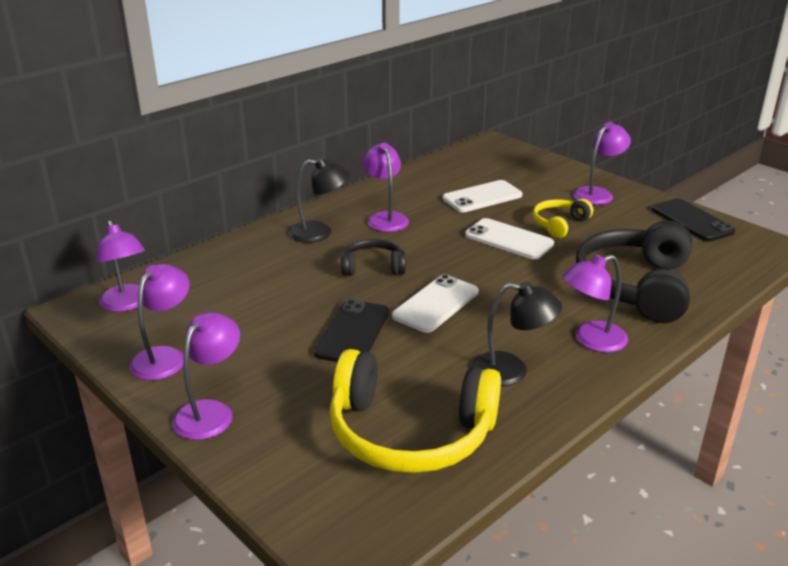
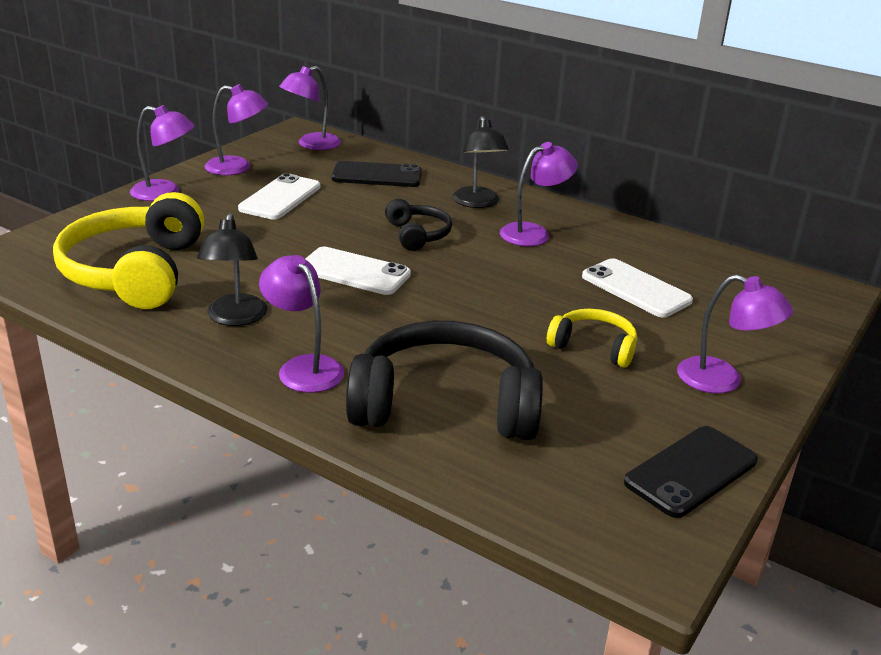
camera: 75 degrees right, 0 degrees up
black phone [314,299,389,362] -> black phone moved to [332,161,422,187]
white phone [465,218,554,259] -> white phone moved to [238,173,321,220]

